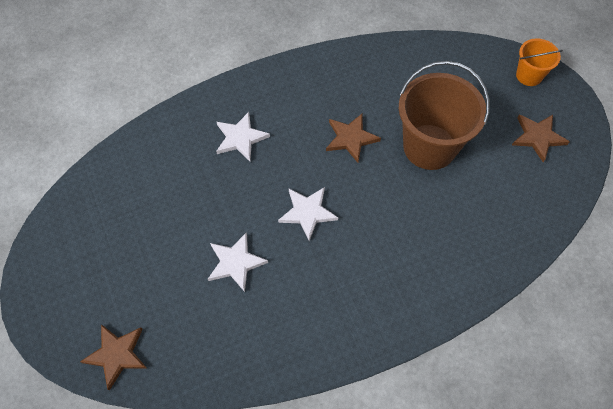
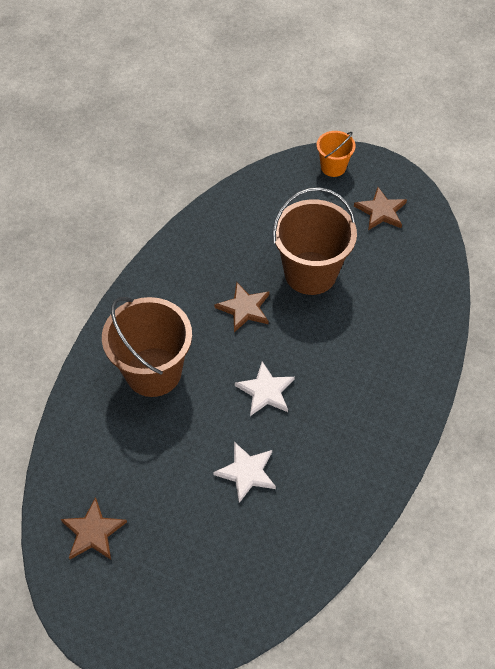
camera: 40 degrees left, 5 degrees down
brown star [80,324,148,391] -> brown star moved to [61,497,127,559]
white star [216,112,270,161] -> brown bucket [102,297,192,397]

